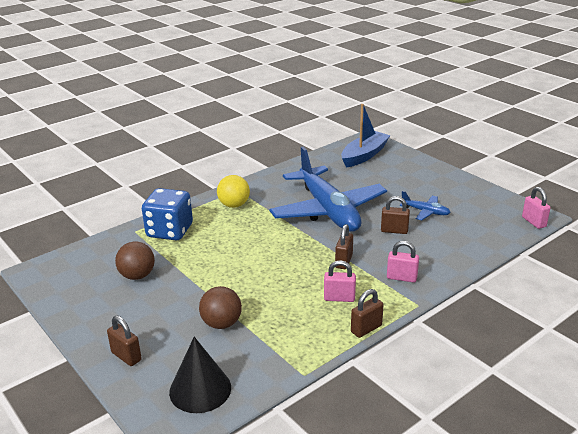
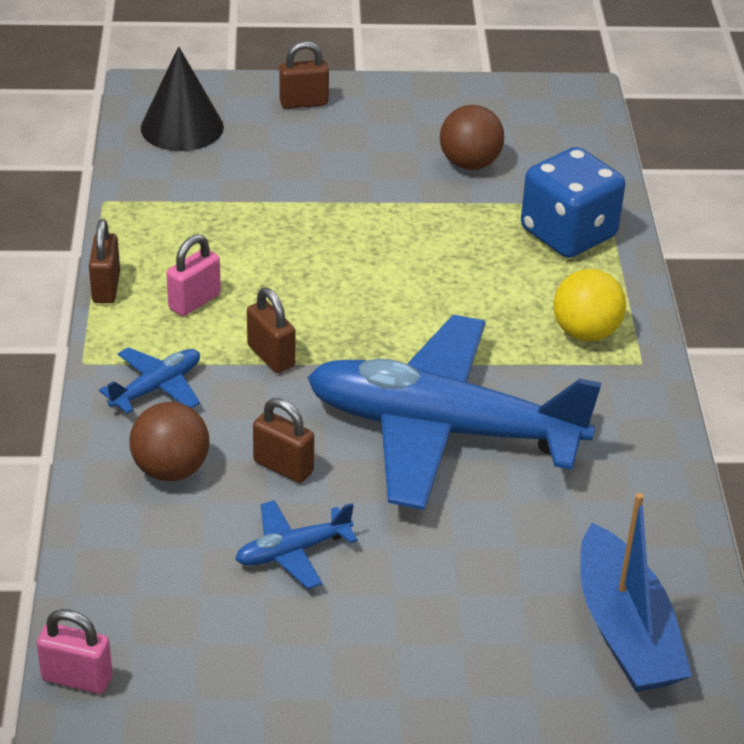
camera: 125 degrees right, 10 degrees up
brown ball [199,286,242,329] -> brown ball moved to [129,402,210,481]
brown padlock [381,196,410,234] -> brown padlock turned 75 degrees clockwise [253,398,314,483]
pink padlock [387,241,419,283] -> blue plane [99,347,200,414]

